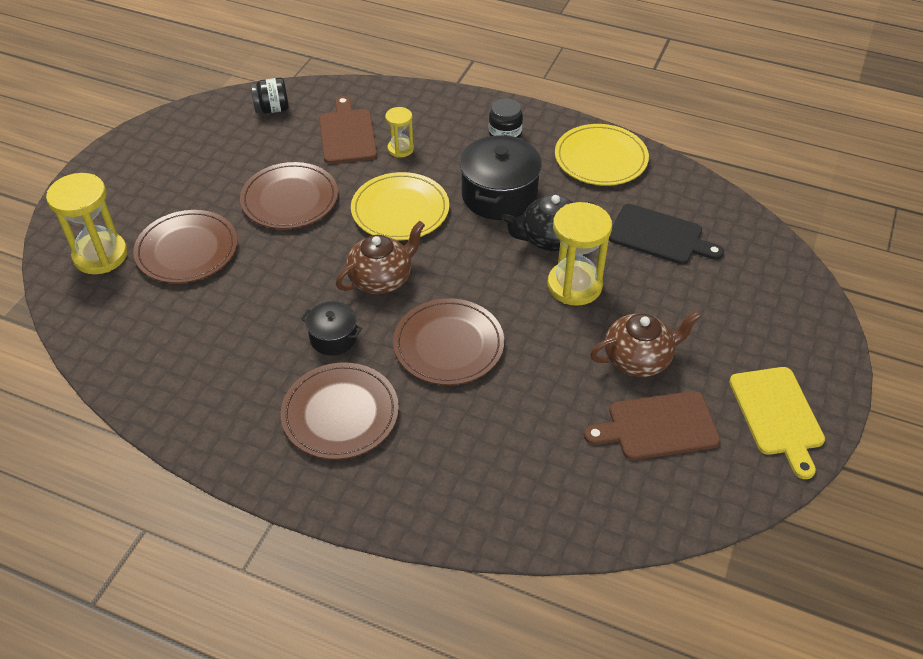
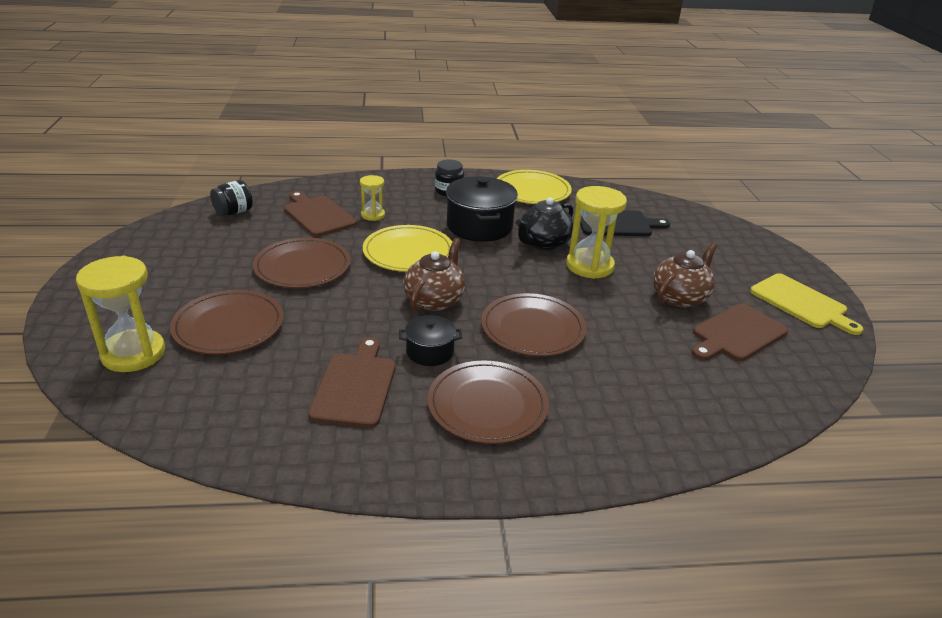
camera: 30 degrees left, 15 degrees down
none -> brown cutting board [308,337,396,428]

